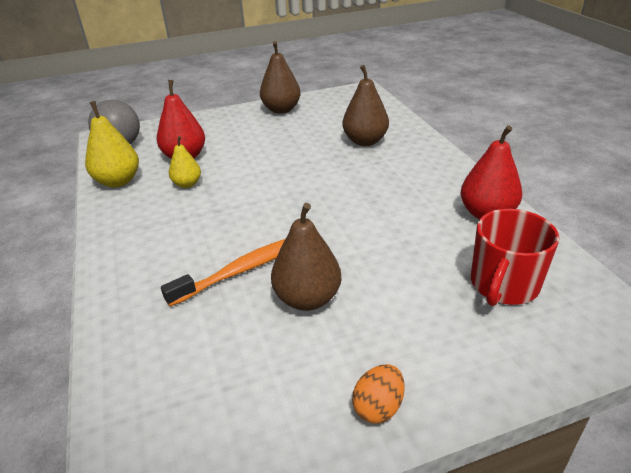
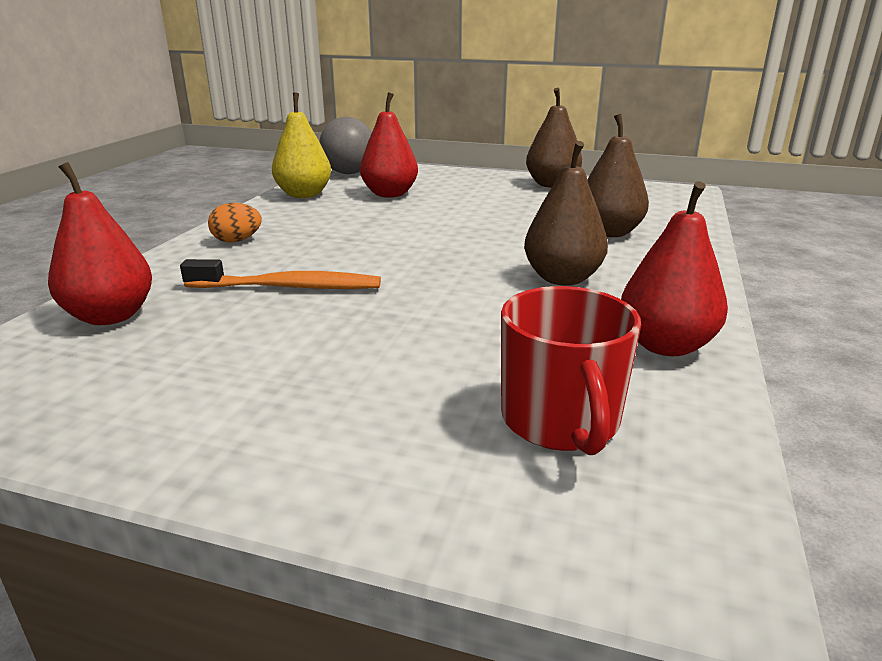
camera: 35 degrees right, 10 degrees down
yellow pear [169,136,201,188] -> none
brown pear [271,203,341,311] -> brown pear moved to [524,141,608,285]
orange egg [352,364,405,424] -> orange egg moved to [208,203,262,242]
red mug [471,209,559,306] -> red mug turned 75 degrees counterclockwise [501,286,641,455]
none -> red pear [48,162,152,325]

